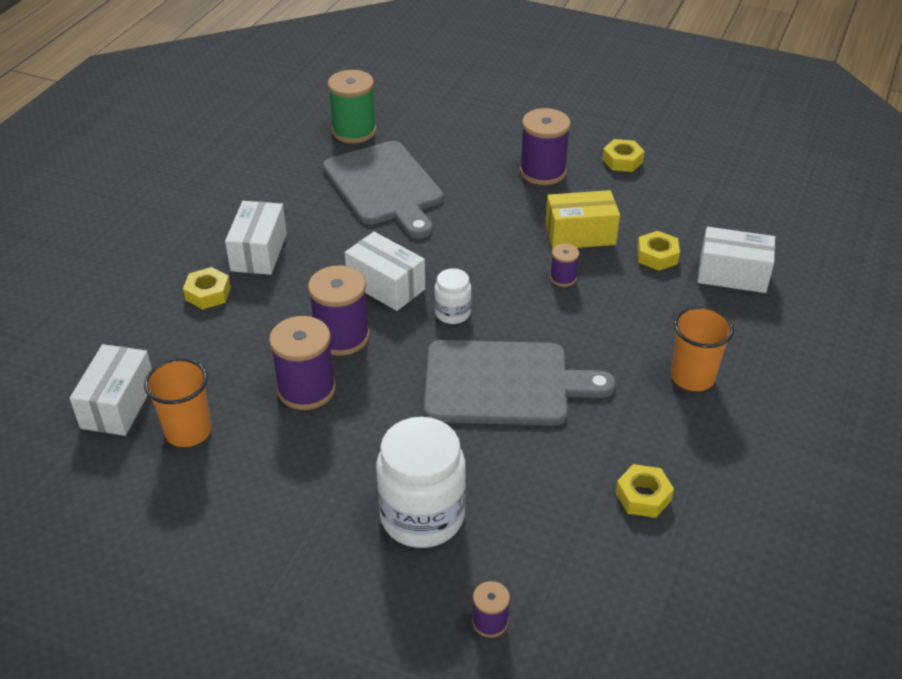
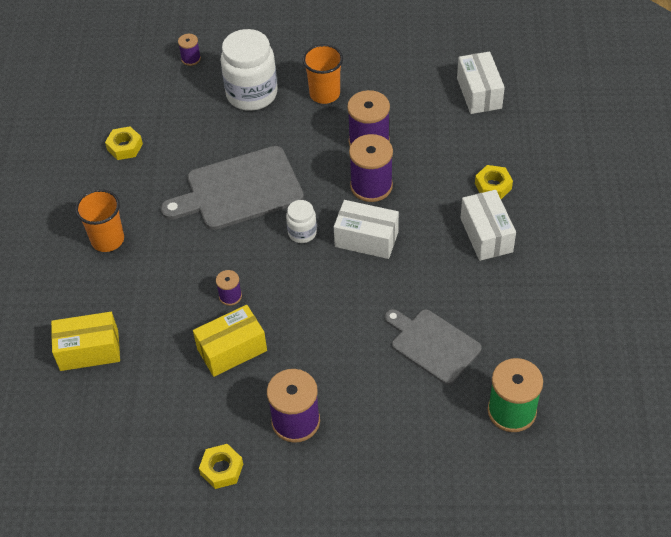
camera: 160 degrees right, 10 degrees up
orange cup [144,358,212,447] -> orange cup moved to [302,44,343,104]
grey cutting board [323,141,444,239] -> grey cutting board [384,309,482,385], size x0.66
yellow nut [637,231,680,271] -> none
white box [698,227,775,293] -> yellow box [51,312,120,371]

